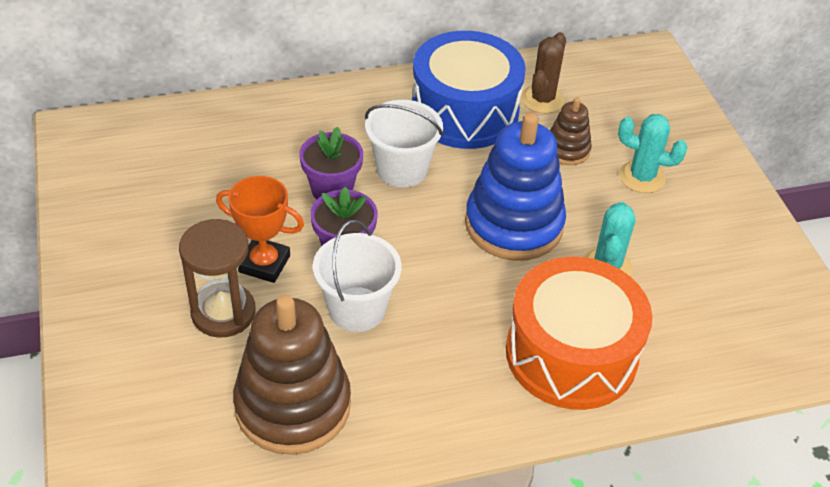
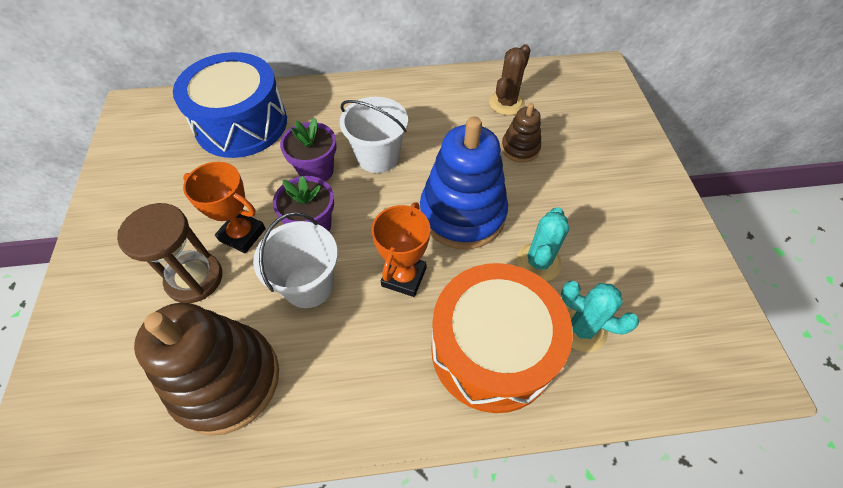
camera: 10 degrees right, 10 degrees up
blue drum [412,31,526,149] -> blue drum moved to [173,52,287,158]
turquoise cactus [618,114,688,193] -> turquoise cactus moved to [561,281,639,352]
none -> orange trophy [372,202,430,297]

